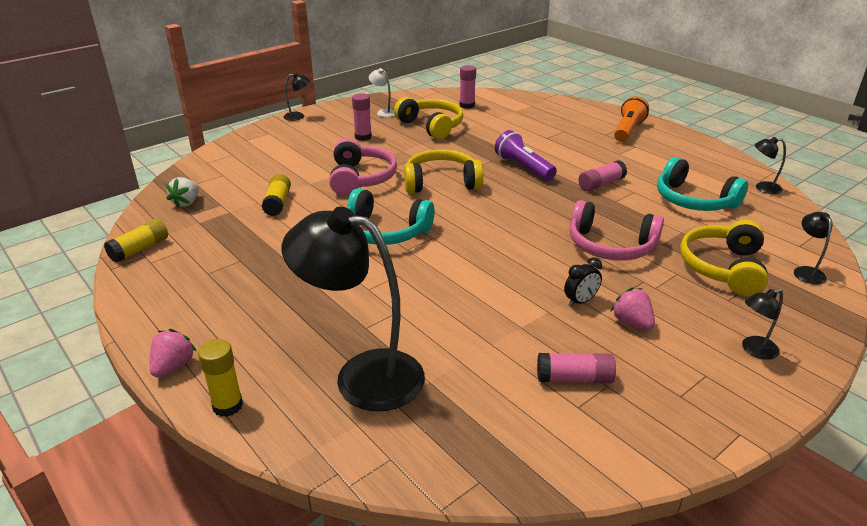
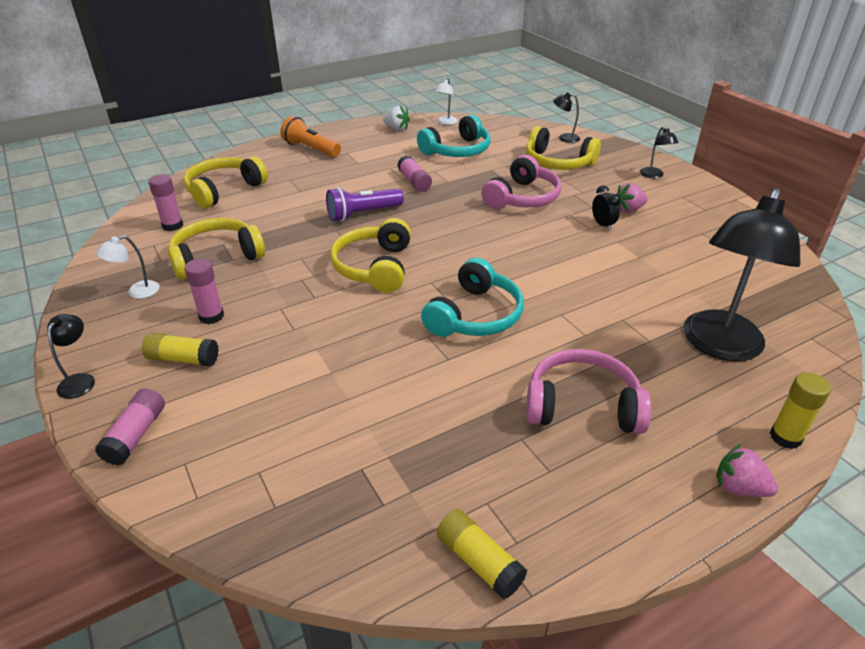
camera: 80 degrees left, 5 degrees up
white strawberry [166,177,199,209] -> white strawberry moved to [383,106,410,131]
yellow glue stick [262,174,291,216] -> yellow glue stick moved to [142,332,219,366]
pink headphones [329,138,397,196] -> pink headphones moved to [526,349,652,434]
pink glue stick [537,353,616,383] -> pink glue stick moved to [95,388,165,465]
black lamp [755,137,786,194] -> white lamp [434,78,458,125]
none -> yellow headphones [183,156,268,208]

